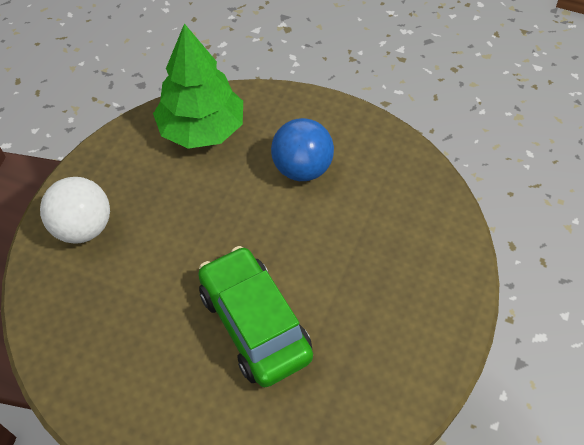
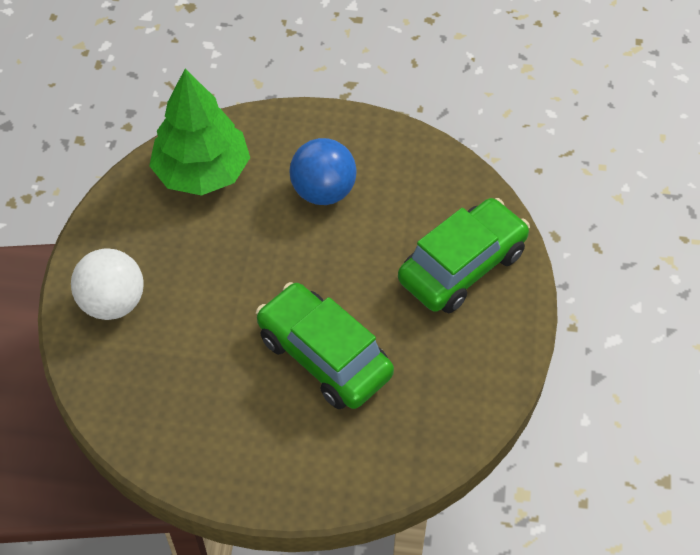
camera: 15 degrees left, 0 degrees up
none -> green car [398,198,530,313]

